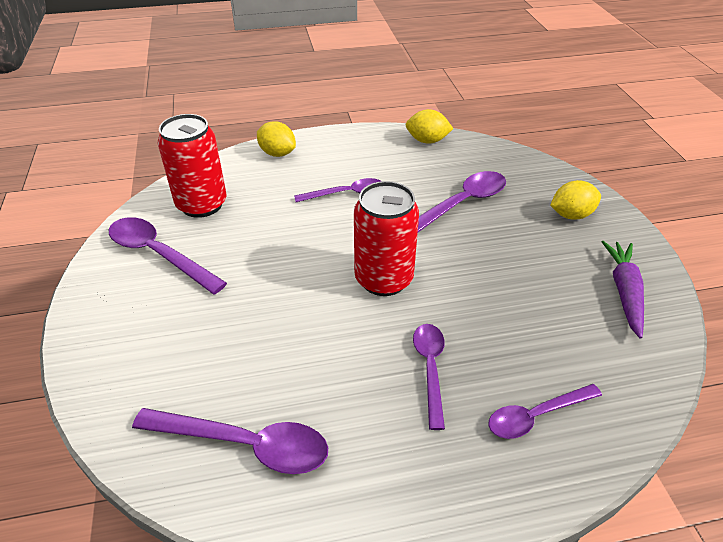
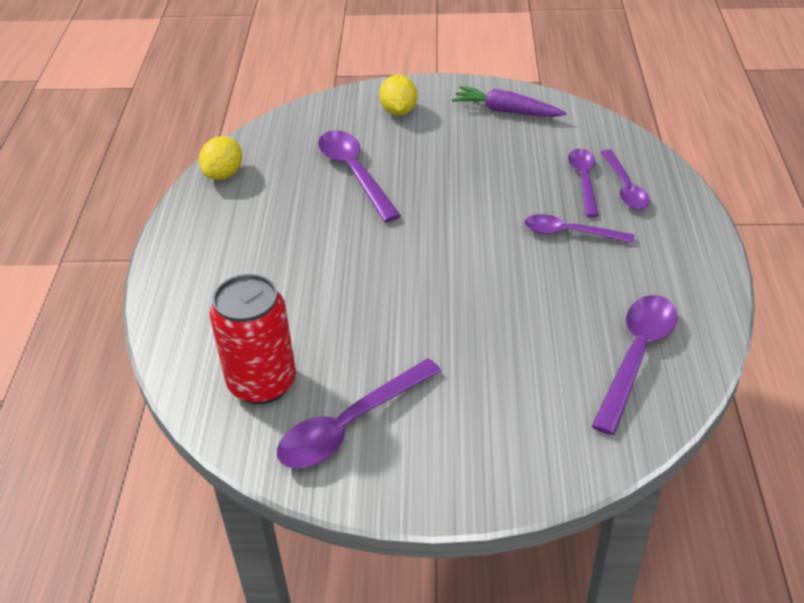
camera: 75 degrees left, 0 degrees up
yellow lemon [257,121,296,157] -> none
purple spoon [294,178,381,202] -> purple spoon moved to [568,149,599,218]
red can [354,181,419,296] -> none

